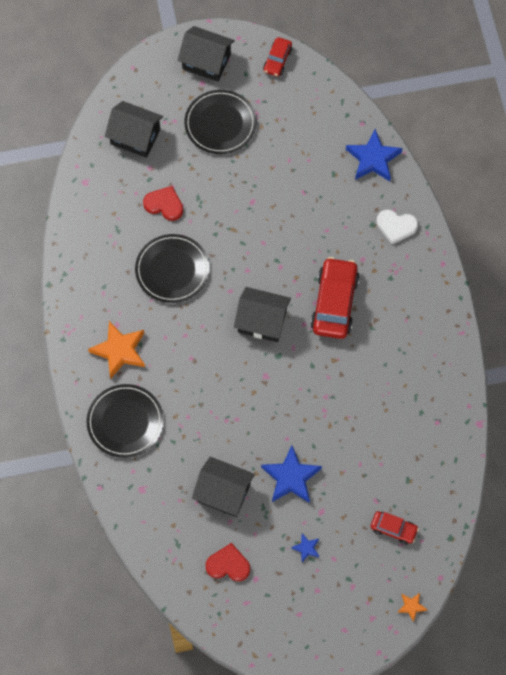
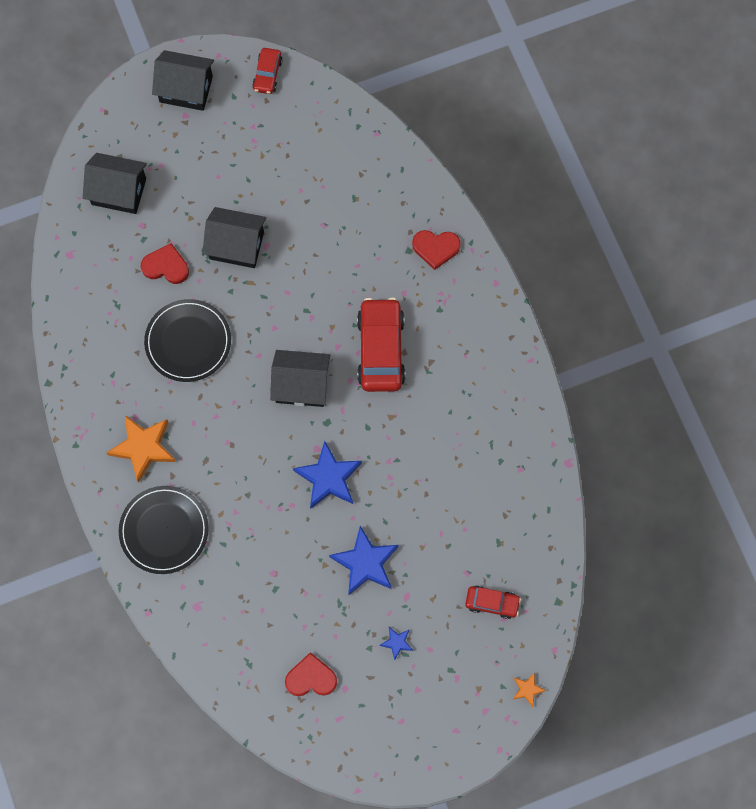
camera: 10 degrees left, 5 degrees up
black plate [184,90,256,154] -> none
black house [192,457,255,517] -> black house moved to [202,207,266,268]
blue star [346,129,403,181] -> blue star moved to [293,441,362,508]
white heart [377,210,418,244] -> red heart [412,230,461,270]

